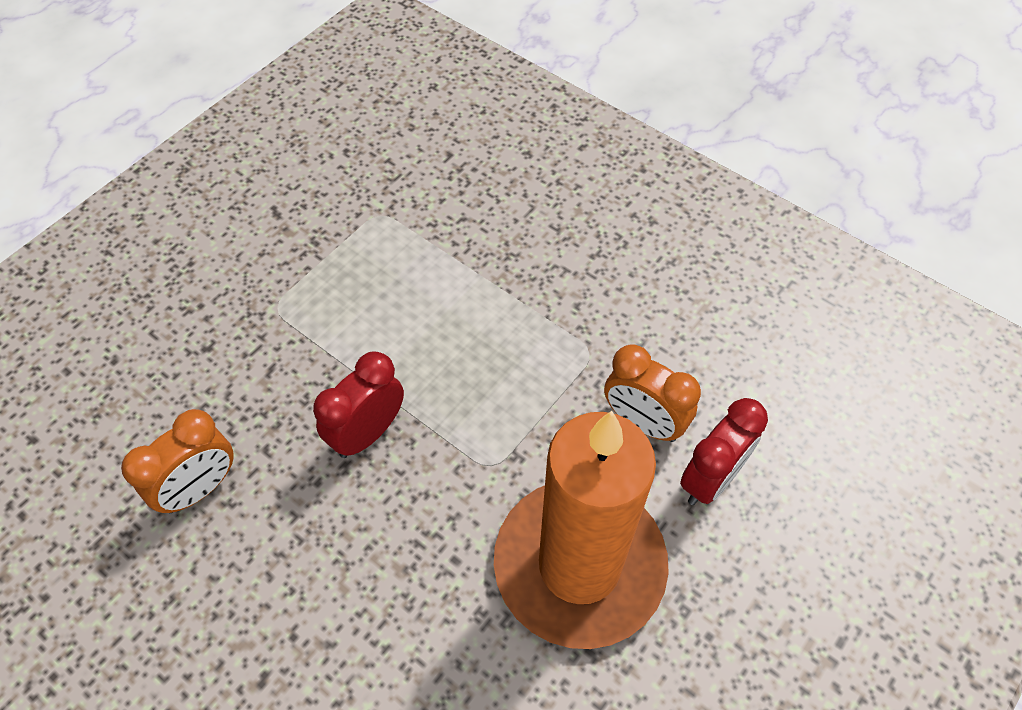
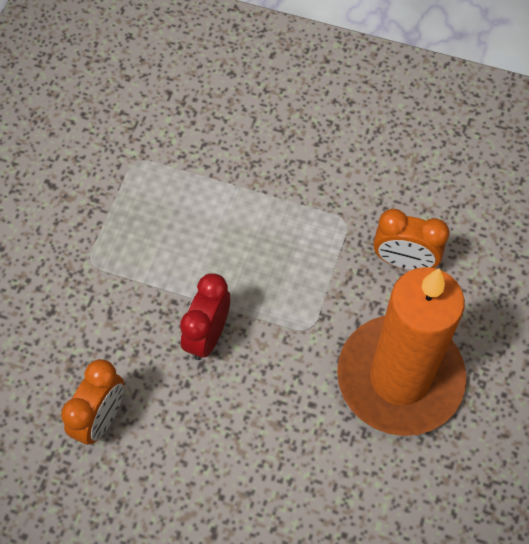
camera: 20 degrees left, 5 degrees up
red clock [680,398,768,505] -> none

